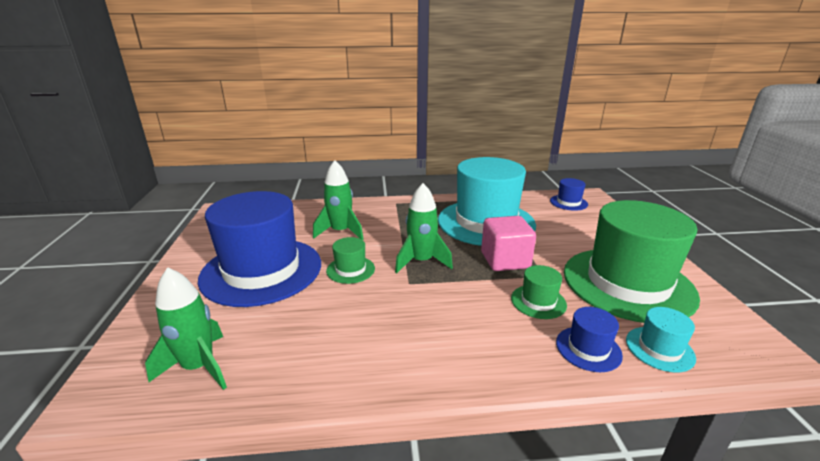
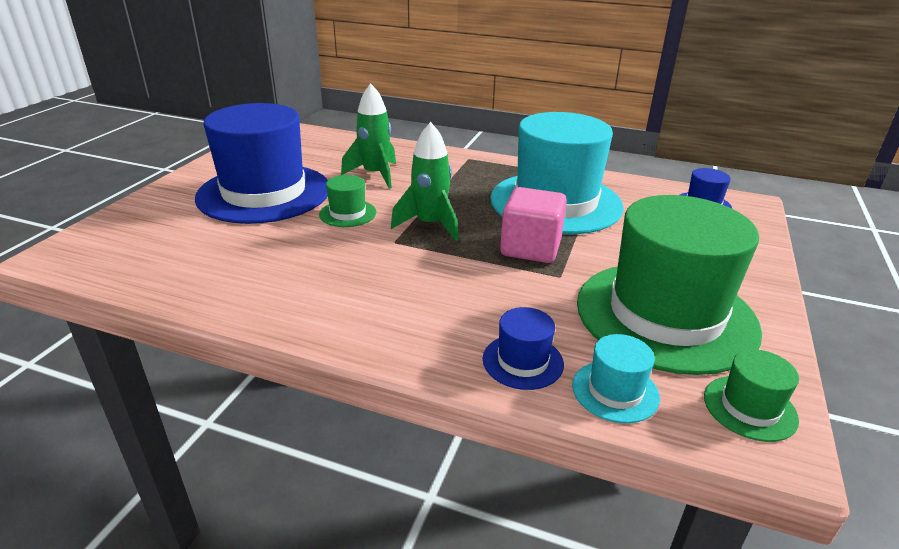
camera: 25 degrees right, 5 degrees up
green rocket [145,267,227,390] -> none
green hat [511,265,567,319] -> green hat moved to [704,349,799,442]

